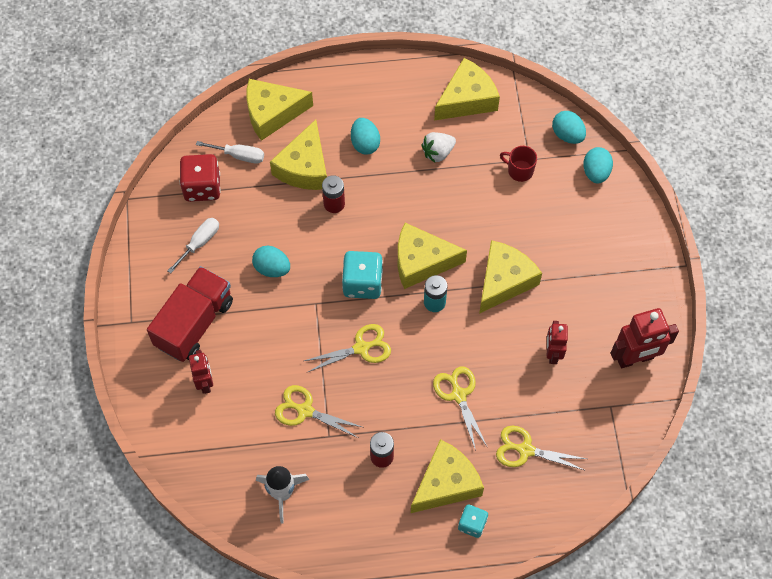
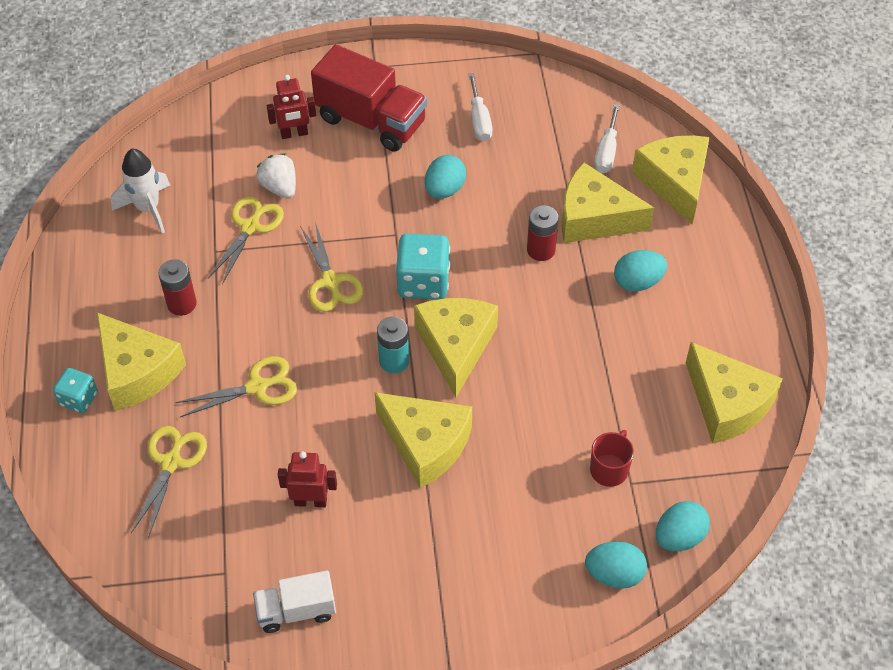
camera: 90 degrees right, 10 degrees down
white screwdriver [167,218,219,273] -> white screwdriver turned 45 degrees clockwise [468,73,492,141]
red dice [180,154,221,202] -> none
white strawberry [421,132,456,163] -> white strawberry moved to [256,153,296,199]
red robot [611,308,679,368] -> white truck [253,571,336,633]

